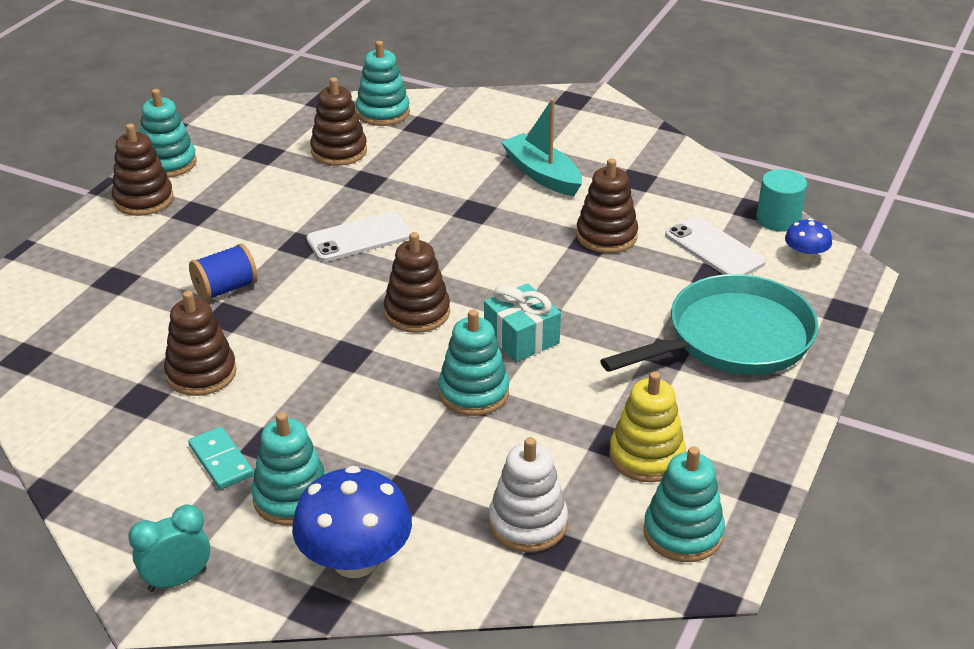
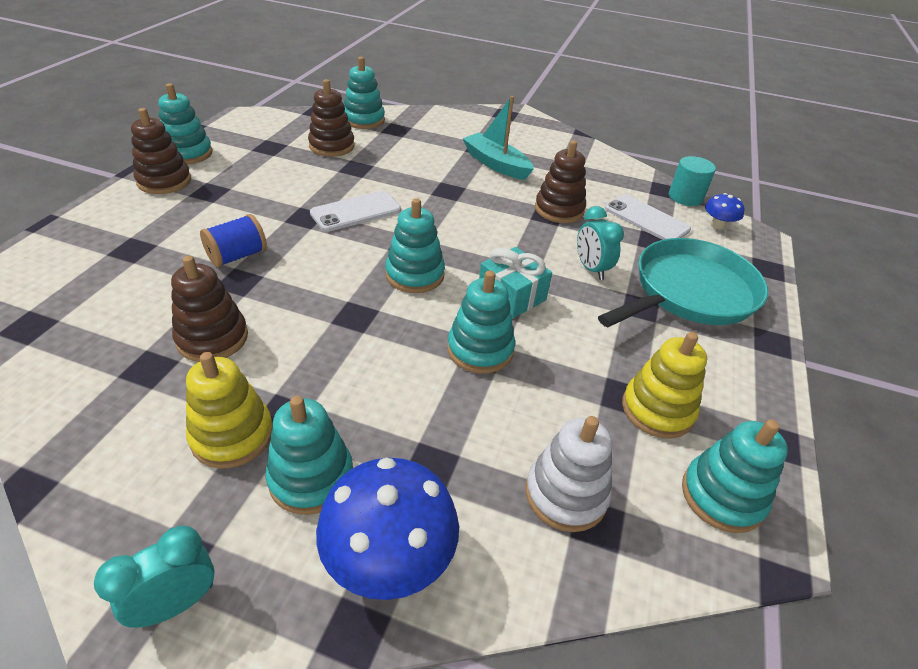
camera: 10 degrees left, 5 degrees up
turquoise domino [188,427,254,489] -> yellow stacking toy [186,352,273,469]
brown stacking toy [384,232,450,333] -> turquoise stacking toy [385,198,445,293]
none -> turquoise clock [577,206,624,280]

